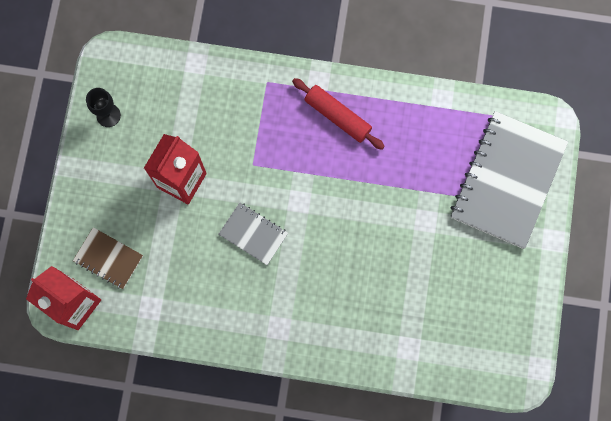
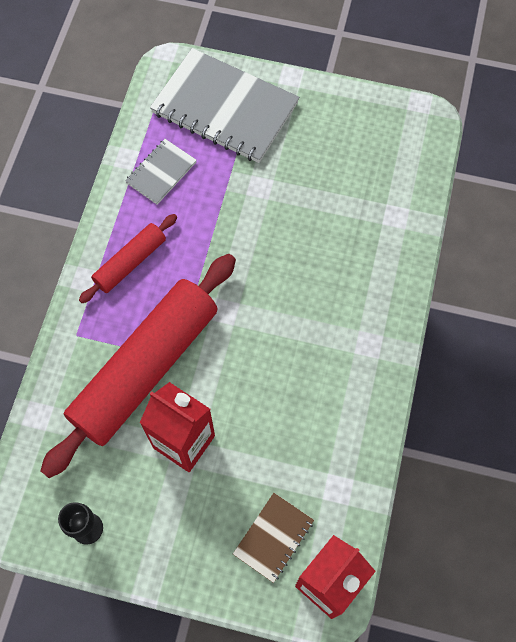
camera: 85 degrees left, 10 degrees down
grey notebook [218,202,288,265] -> grey notebook moved to [125,139,197,205]
none -> red rolling pin [40,254,236,478]

